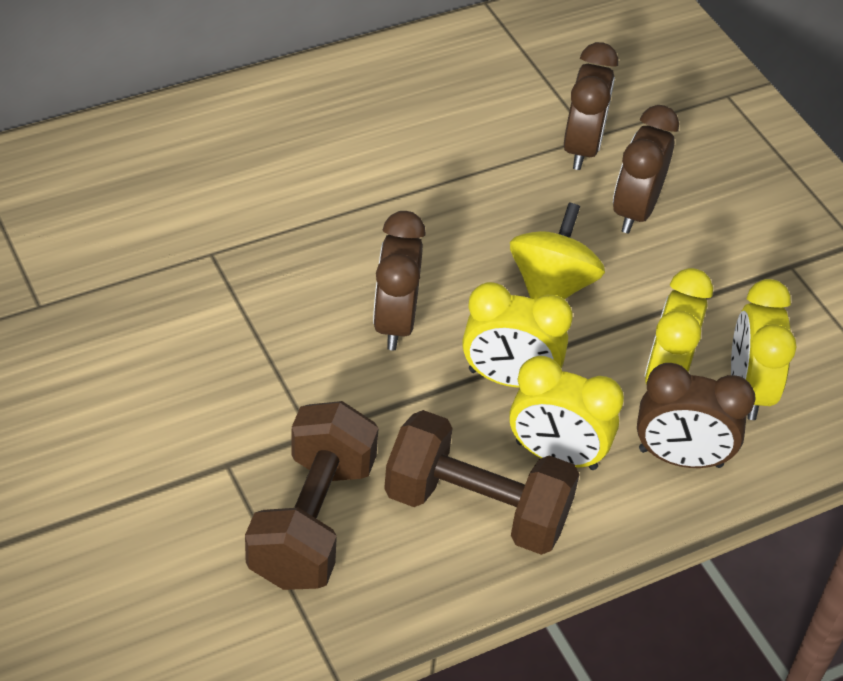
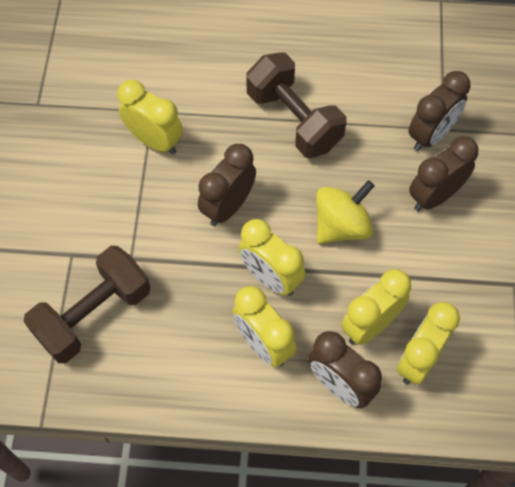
camera: 35 degrees right, 15 degrees up
brown dumbbell [384,410,580,555] -> brown dumbbell moved to [246,52,346,158]
none -> yellow clock [118,80,183,155]

